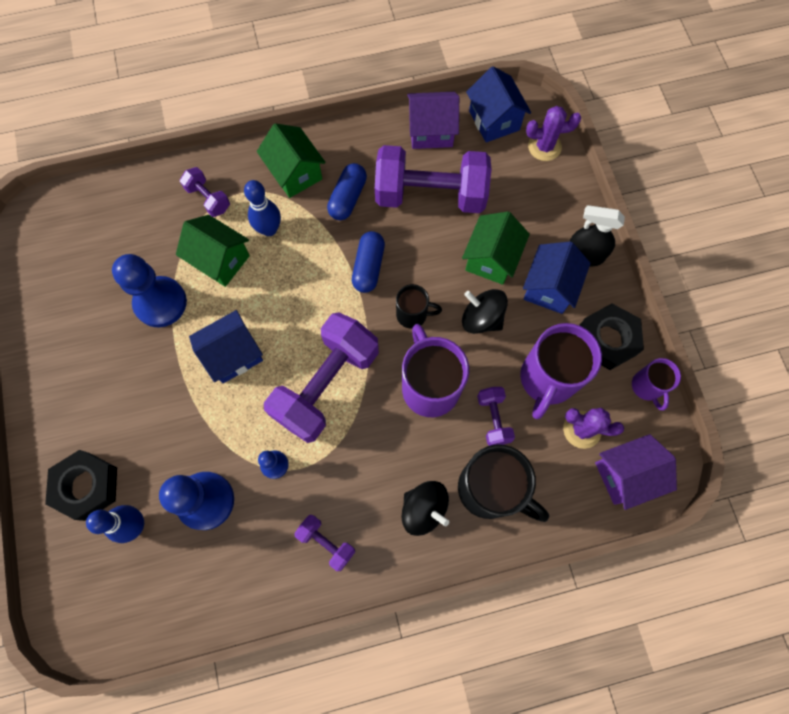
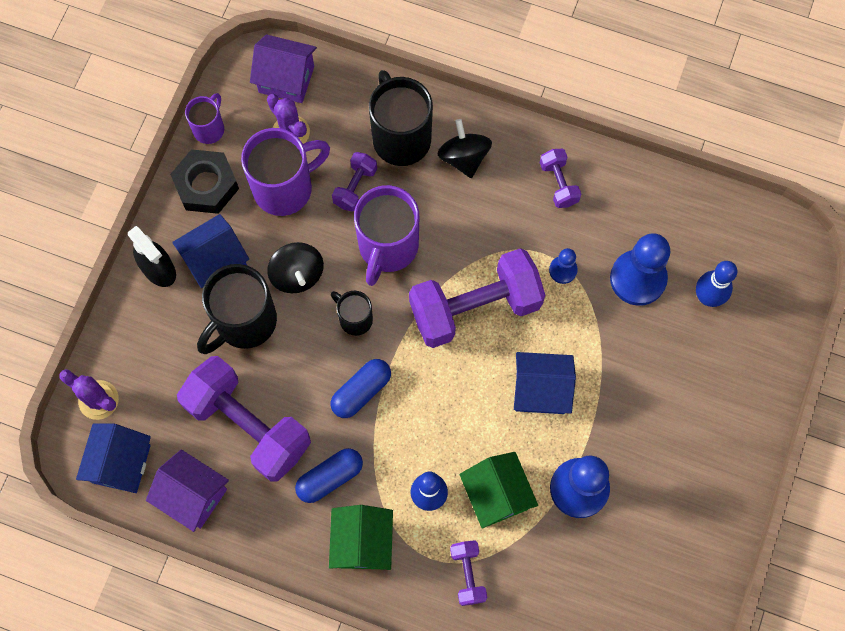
camera: 145 degrees left, 0 degrees up
black nut [45,450,117,521] -> none
green house [462,212,530,285] -> black mug [197,264,277,354]

